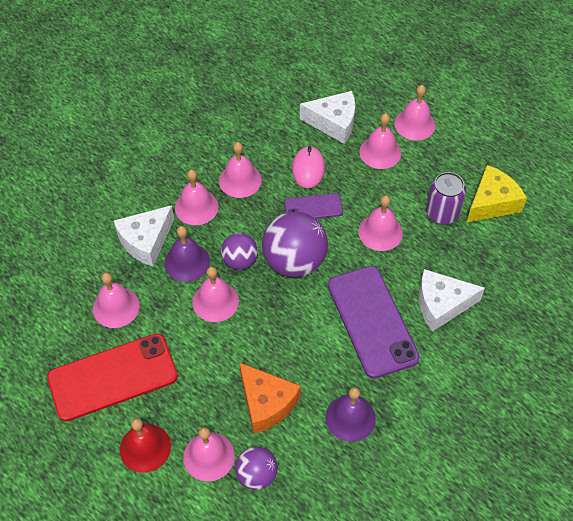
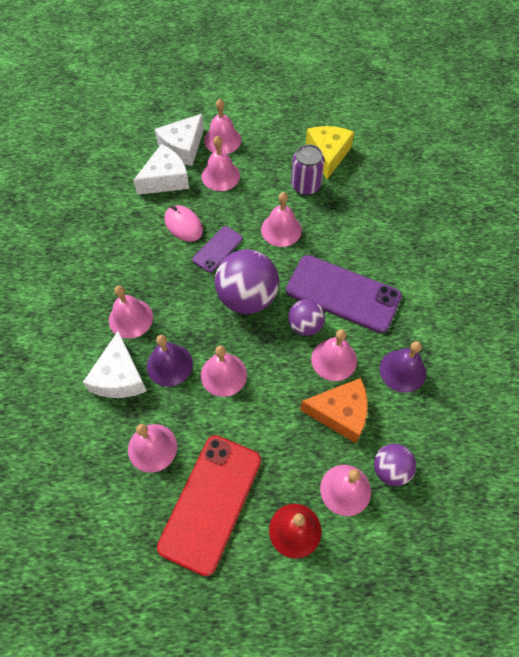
camera: 45 degrees left, 5 degrees up
pink bell [219,142,262,198] -> pink bell moved to [311,329,357,381]
purple ball [221,233,258,270] -> purple ball moved to [288,299,325,336]
white cheese [419,269,485,332] -> white cheese moved to [155,114,204,166]

